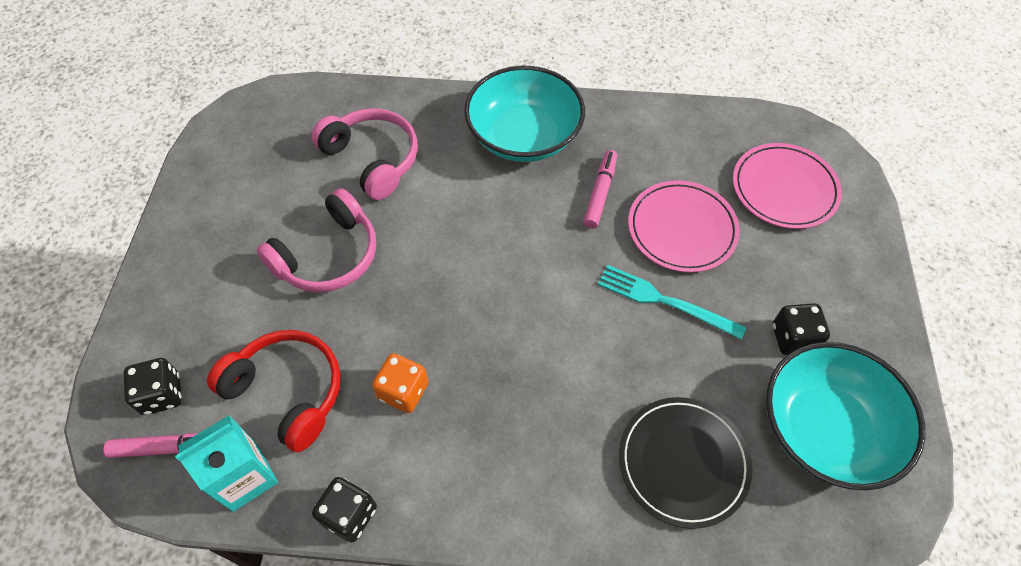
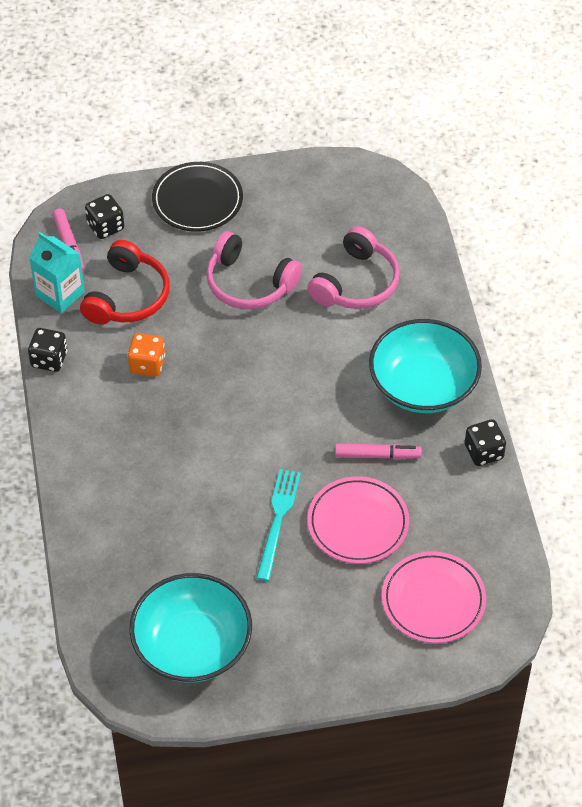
camera: 75 degrees right, 5 degrees down
black plate [619,397,753,529] -> black plate moved to [152,162,243,232]
black dice [773,303,830,355] -> black dice moved to [465,419,506,466]

